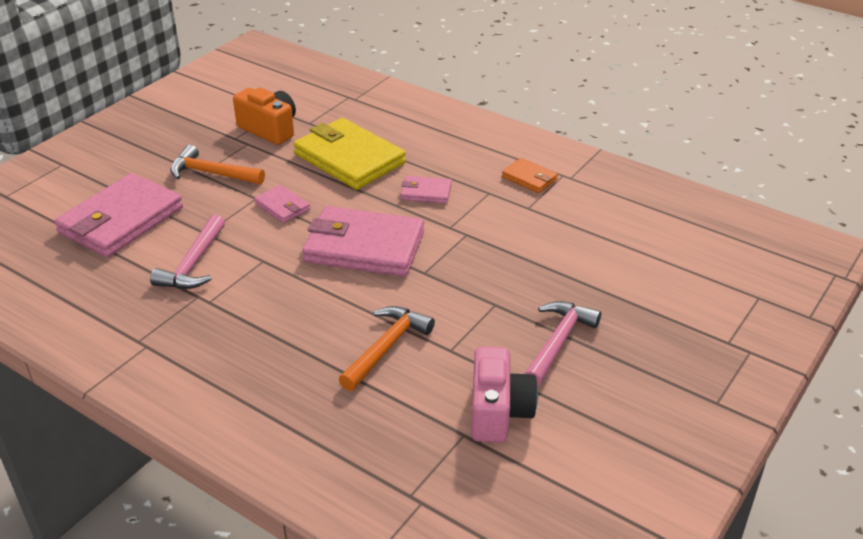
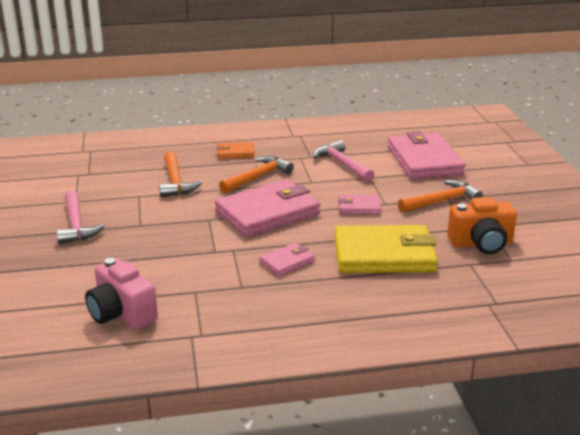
camera: 135 degrees right, 10 degrees down
pink camera [471,347,538,443] -> pink camera moved to [85,258,158,330]
orange wallet [502,158,558,193] -> orange wallet moved to [217,142,255,159]
none -> orange hammer [219,156,294,193]

